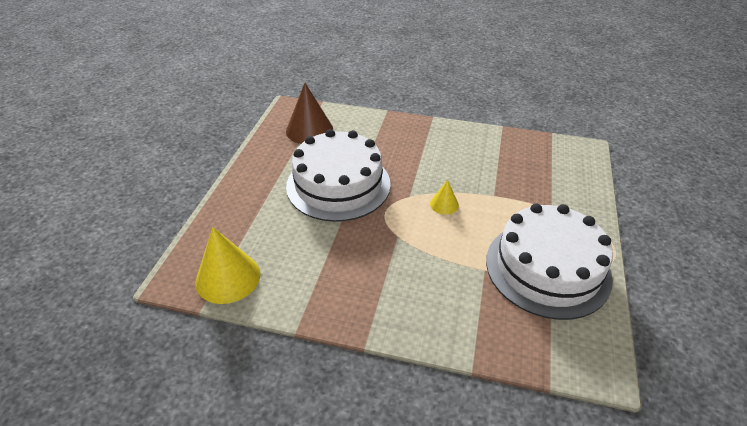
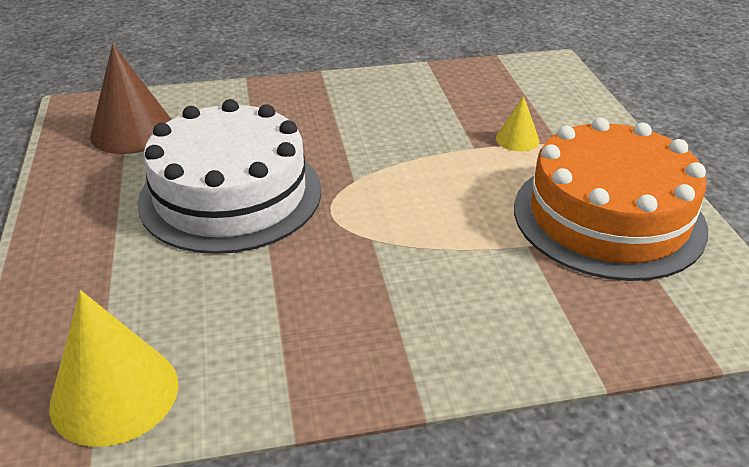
camera: 25 degrees left, 5 degrees down
yellow cone [430,180,459,215] -> yellow cone moved to [496,96,539,151]
white cake [486,203,613,320] -> orange cake [514,118,708,281]

